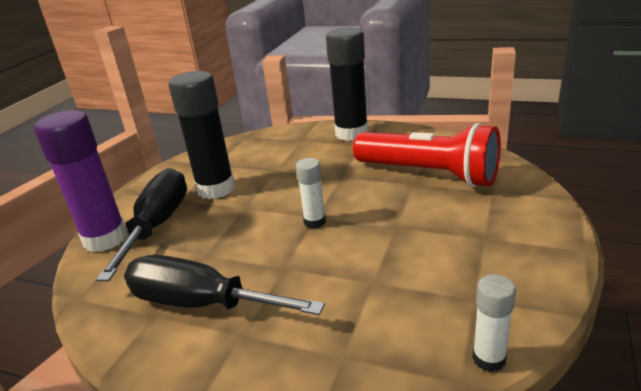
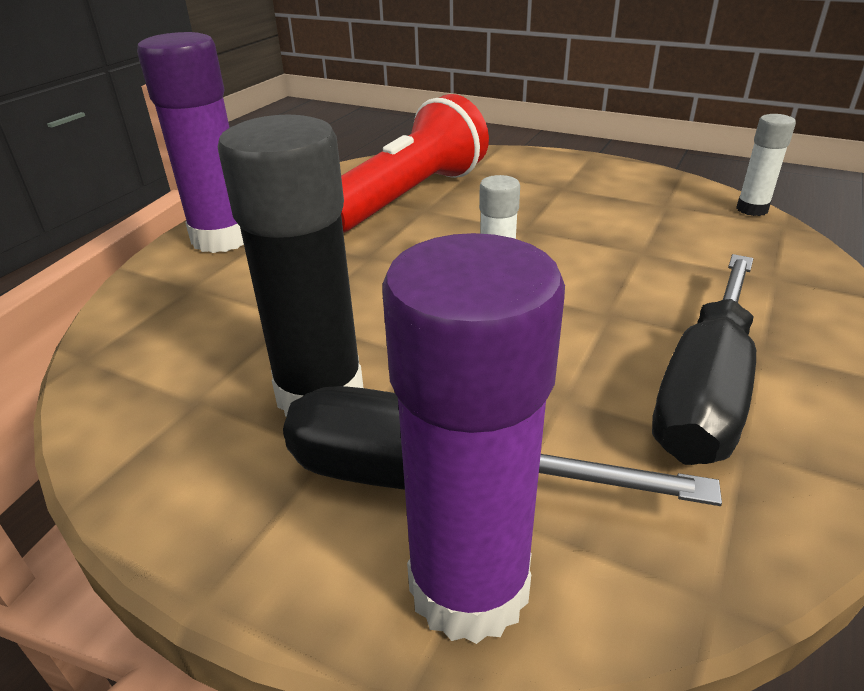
camera: 85 degrees left, 5 degrees up
black glue stick [326,27,368,141] -> purple glue stick [137,32,244,253]

